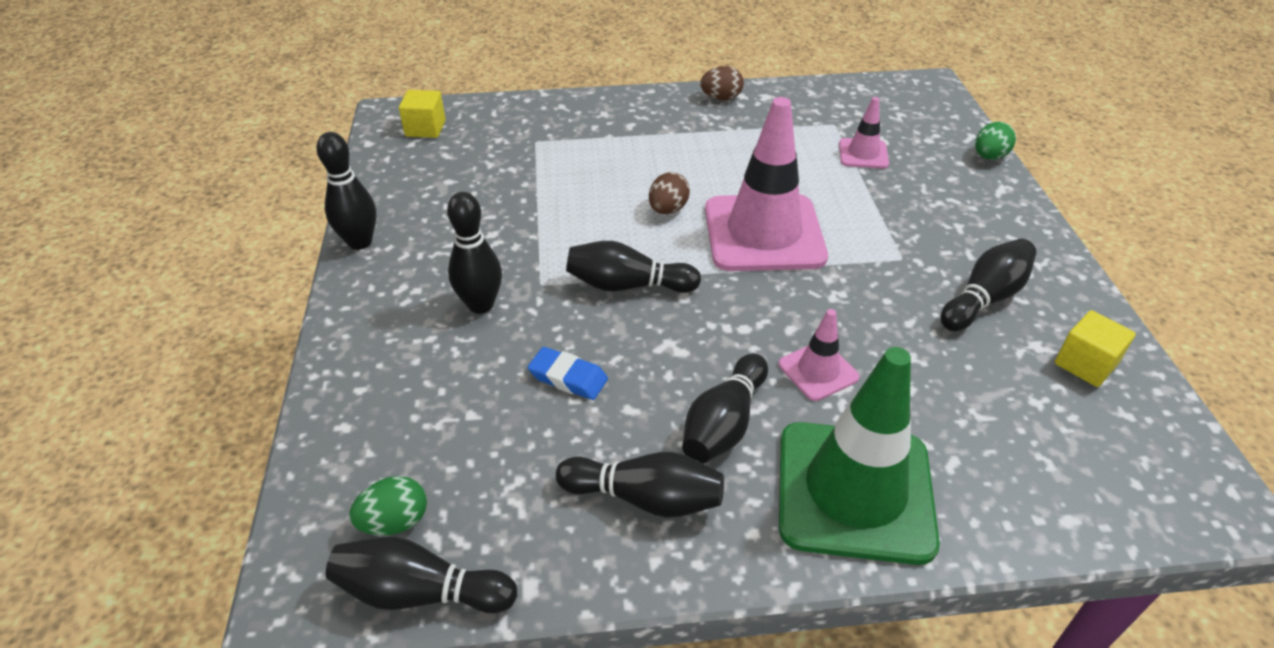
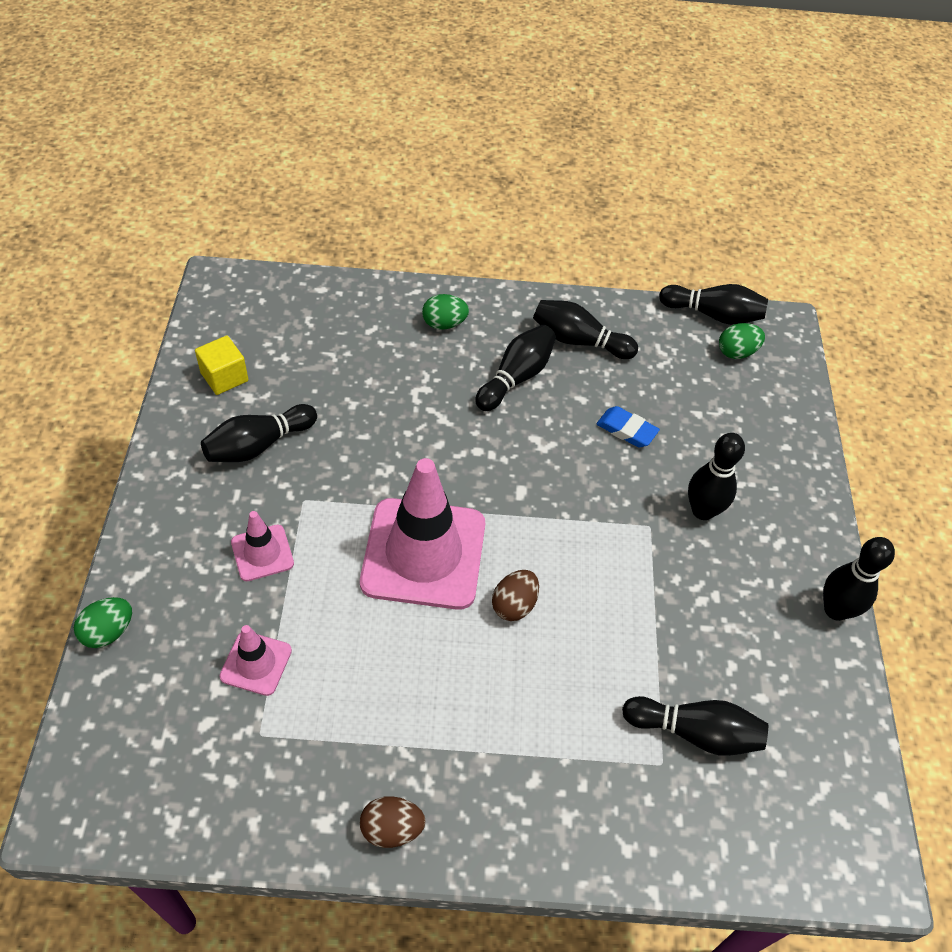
camera: 175 degrees left, 10 degrees up
yellow cube [399,90,446,138] -> none
black bowling pin [566,241,701,293] -> black bowling pin moved to [622,696,768,756]
pink traffic cone [779,309,859,401] -> pink traffic cone moved to [231,511,294,581]
green traffic cone [779,347,940,565] -> green egg [422,294,469,330]

